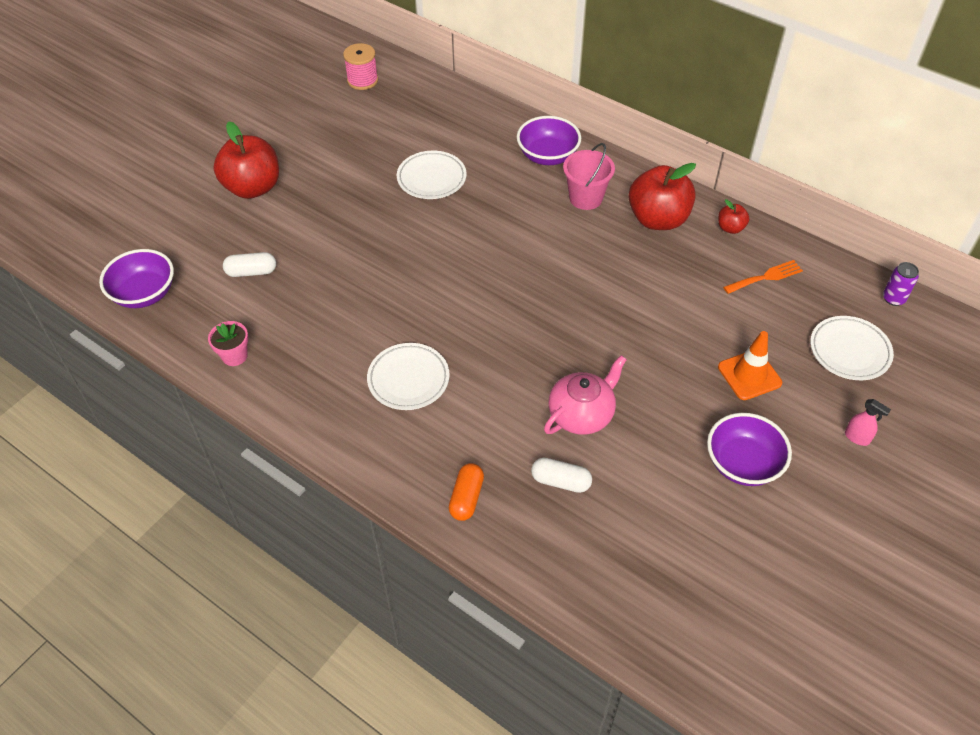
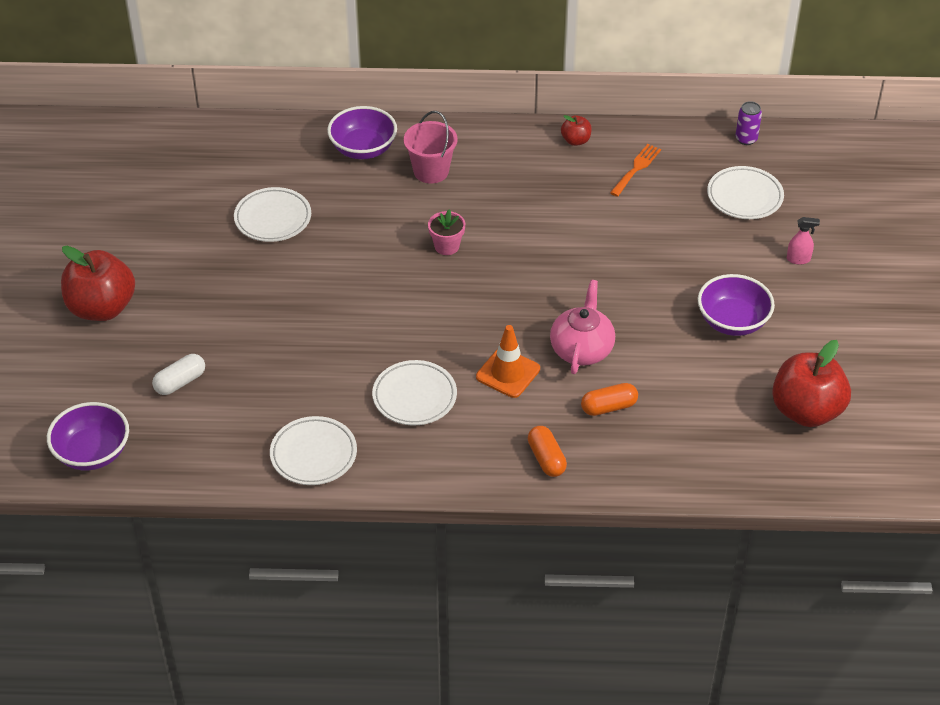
camera: 35 degrees left, 5 degrees down
pink flower pot [208,321,249,366] -> pink flower pot moved to [428,209,466,255]
pink spool [343,43,378,90] -> none
white capsule [531,458,592,493] -> orange capsule [581,383,638,416]
red apple [628,163,696,230] -> red apple moved to [772,340,851,427]
orange traffic cone [718,331,782,400] -> orange traffic cone moved to [476,325,540,398]
none -> white plate [270,416,357,485]

